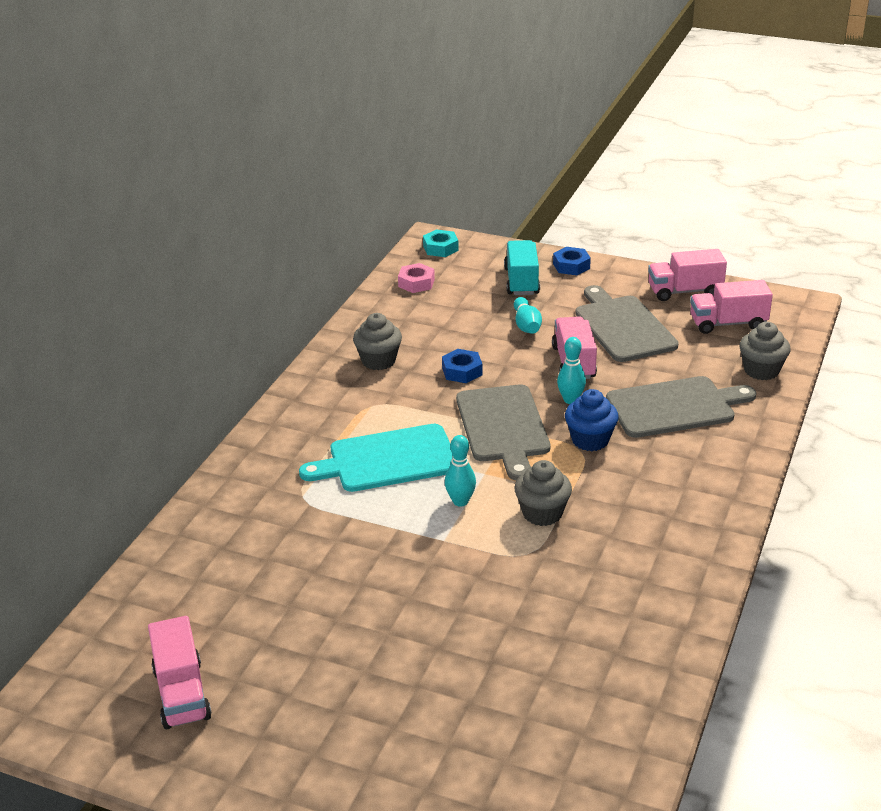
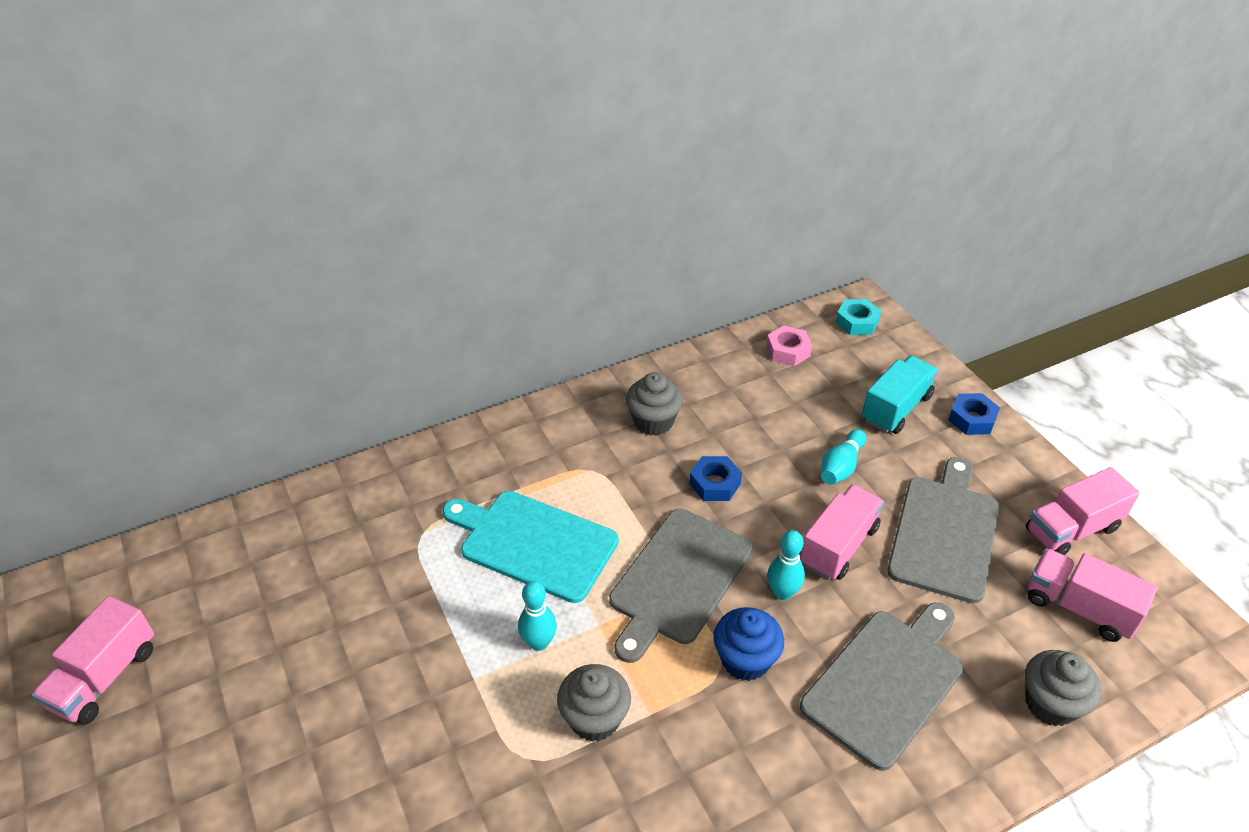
camera: 40 degrees right, 10 degrees up
grey cutting board [606,376,756,438] -> grey cutting board turned 75 degrees counterclockwise [800,602,963,771]
pink truck [648,249,727,301] -> pink truck turned 60 degrees counterclockwise [1026,467,1140,555]

